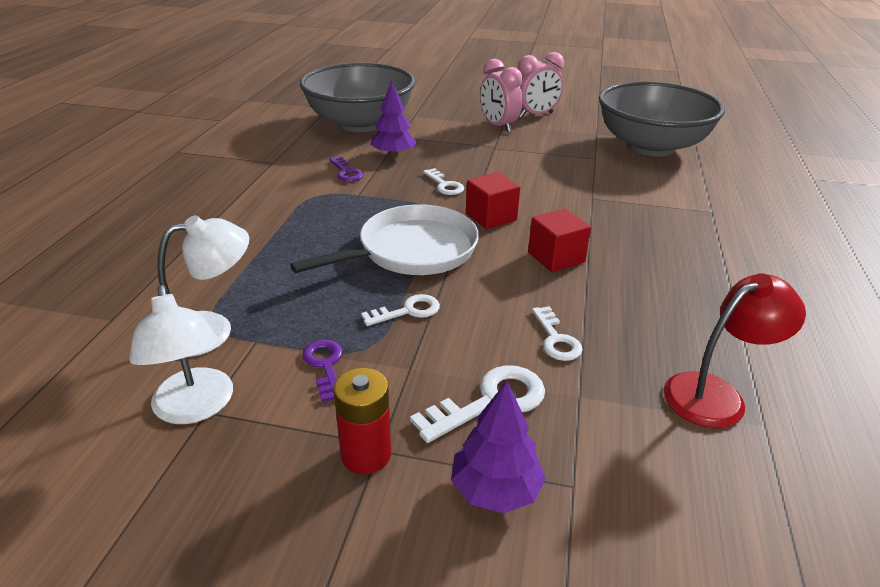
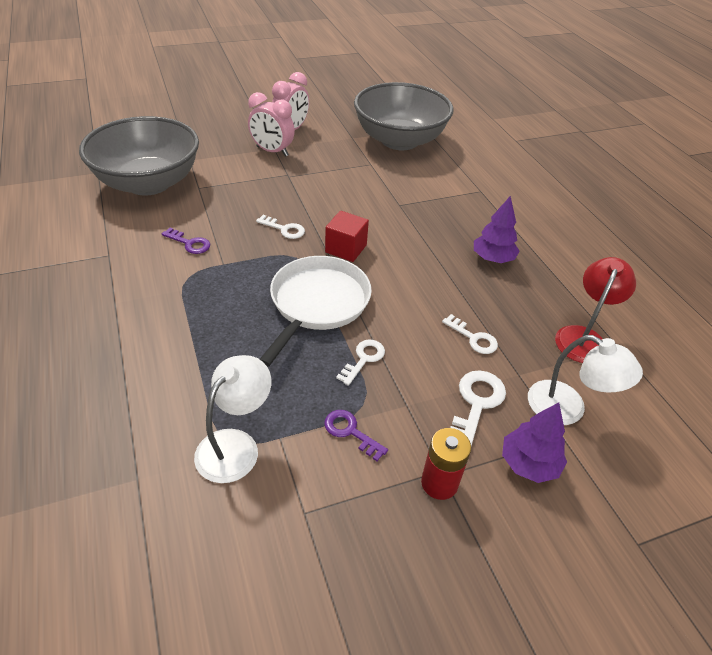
camera: 35 degrees left, 10 degrees up
white lamp [129,285,233,424] -> white lamp moved to [528,335,643,425]
purple tree [371,81,417,157] -> purple tree moved to [474,196,519,263]
red cube [528,208,591,272] -> none

